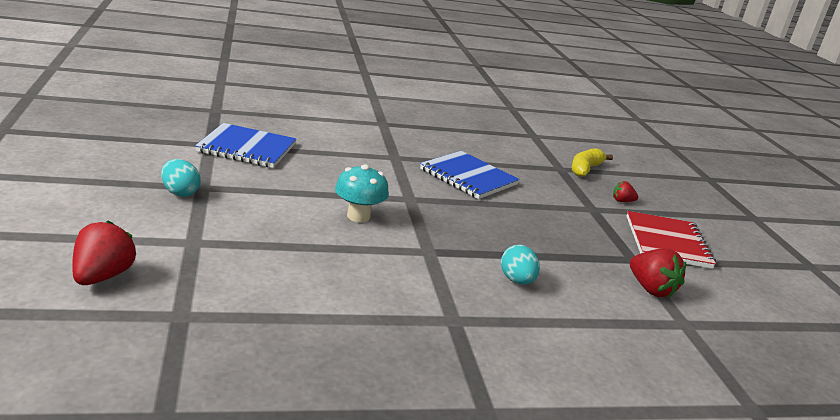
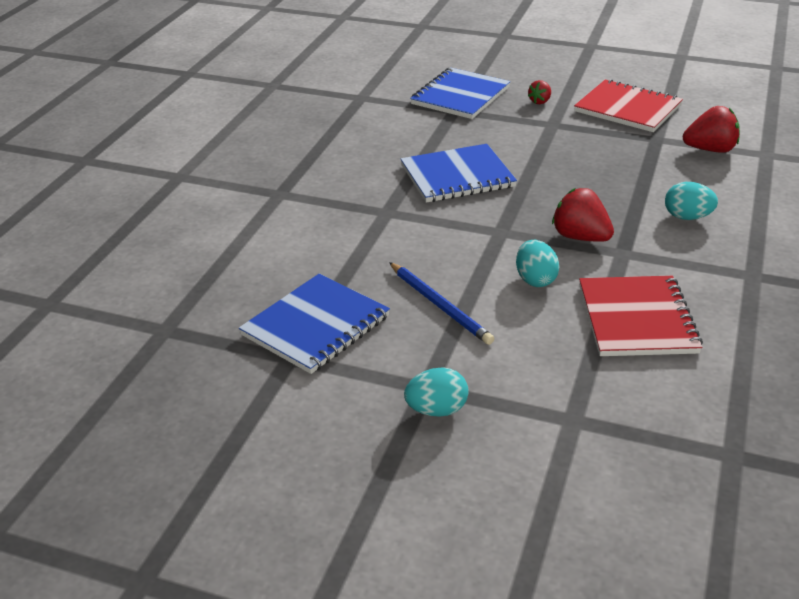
camera: 55 degrees left, 10 degrees up
red strawberry [72,221,137,285] -> red strawberry moved to [552,188,614,242]
turquoise mushroom [335,164,389,223] -> turquoise egg [516,240,559,287]
yellow banana [572,148,613,177] -> blue notebook [410,67,510,119]
none -> blue pencil [389,262,494,345]
none -> red notebook [579,276,703,356]

